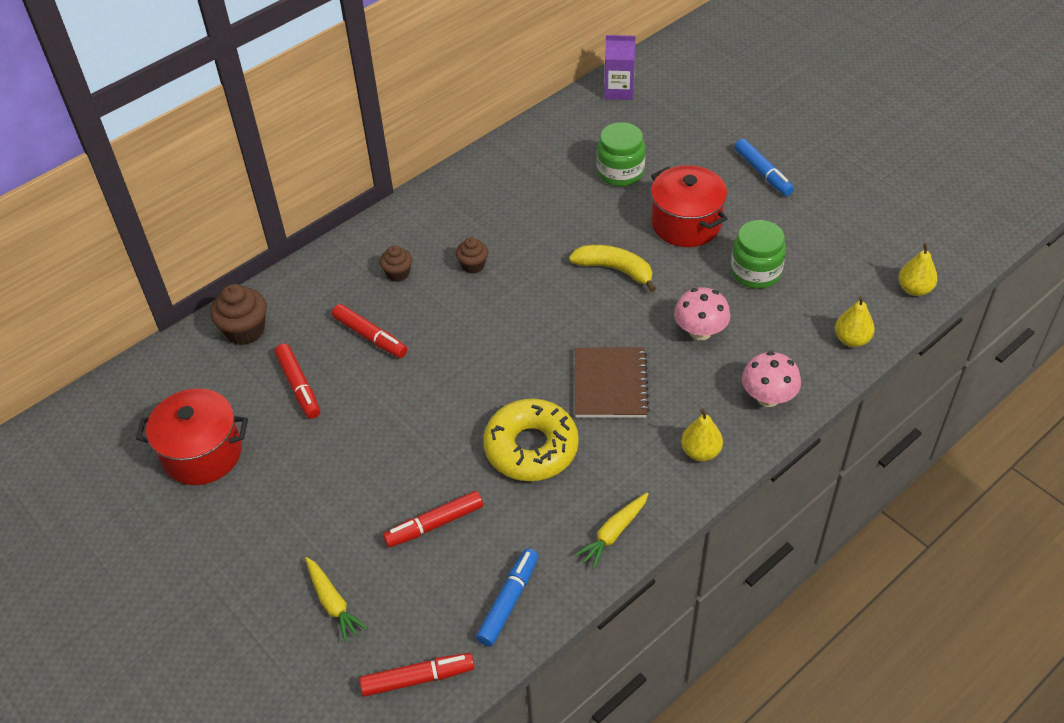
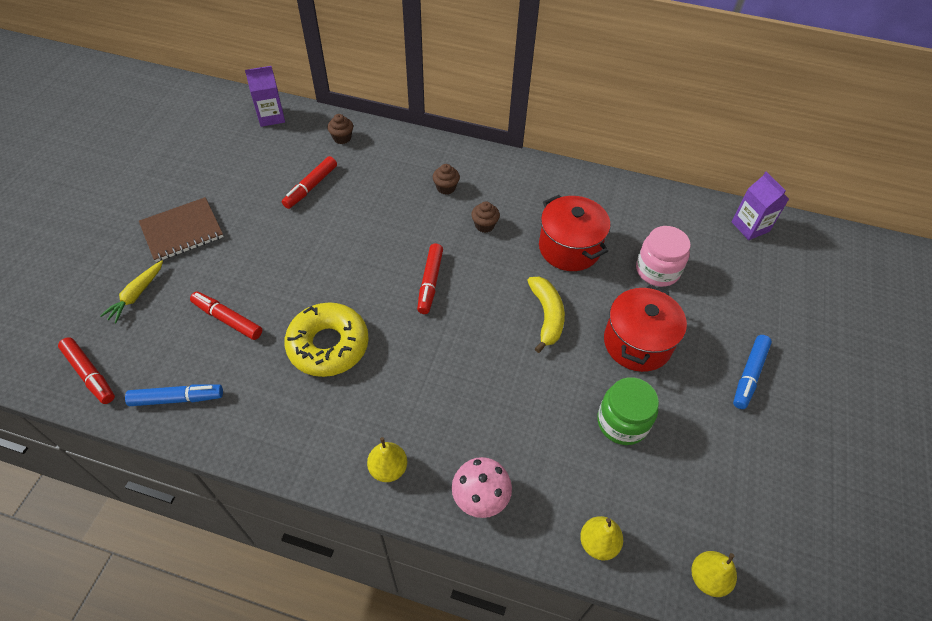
camera: 55 degrees right, 5 degrees up
red pot [136,389,248,485] -> red pot moved to [539,195,610,271]
brown cupcake [210,284,267,345] -> brown cupcake [327,114,353,144], size x0.61
red marker [332,304,408,358] -> red marker moved to [417,244,443,314]
yellow carrot [574,493,648,569] -> none
brown notebook [575,348,650,418] -> brown notebook moved to [139,197,224,262]
green jar [597,122,645,186] -> pink jar [636,226,691,287]
pink mushroom [674,287,731,340] -> none
none -> purple carton [245,66,285,127]

